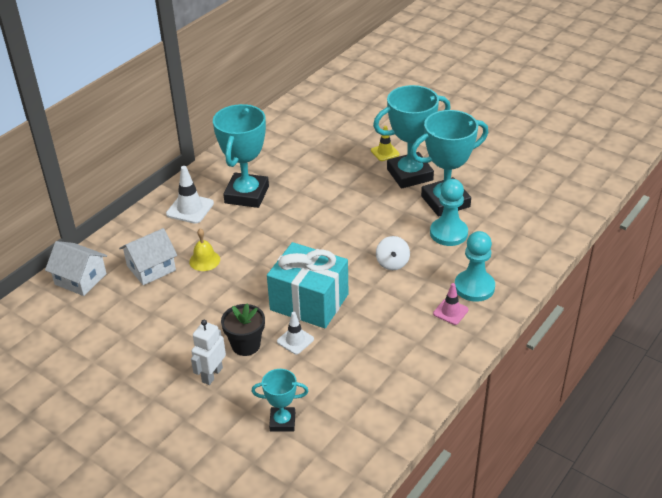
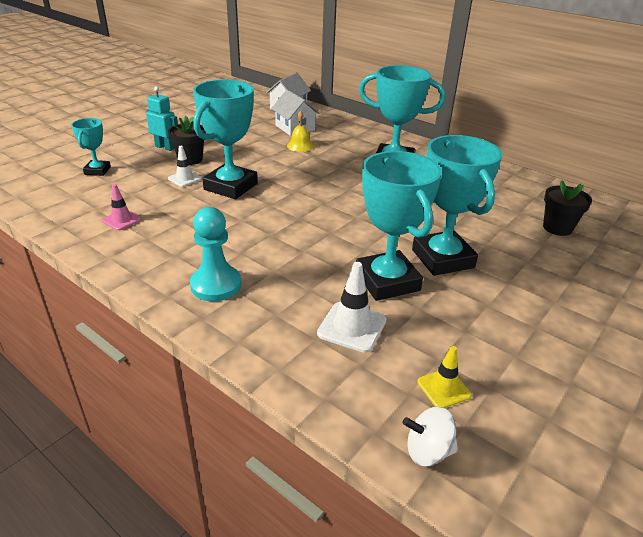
camera: 90 degrees right, 5 degrees down
white traffic cone [166,166,214,224] -> white traffic cone moved to [317,262,386,353]
white robot [191,320,226,385] -> turquoise robot [146,86,178,151]
turquoise gift [267,242,348,328] -> turquoise trophy [193,79,258,199]
yellow traffic cone [371,126,400,161] -> yellow traffic cone moved to [417,346,472,408]
white spinning top [376,236,410,270] -> white spinning top moved to [403,407,458,467]
turquoise pawn [430,179,468,246] -> none
pink traffic cone [433,283,469,325] -> pink traffic cone moved to [102,184,141,231]
none -> black flower pot [543,180,592,236]

